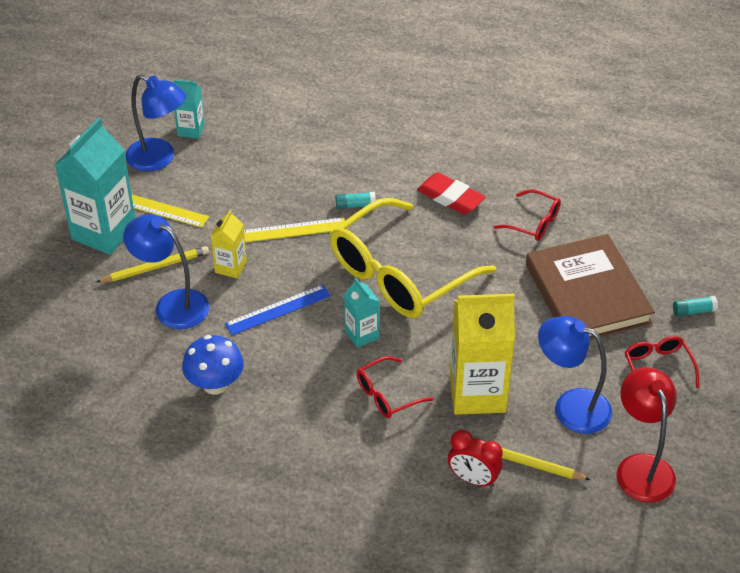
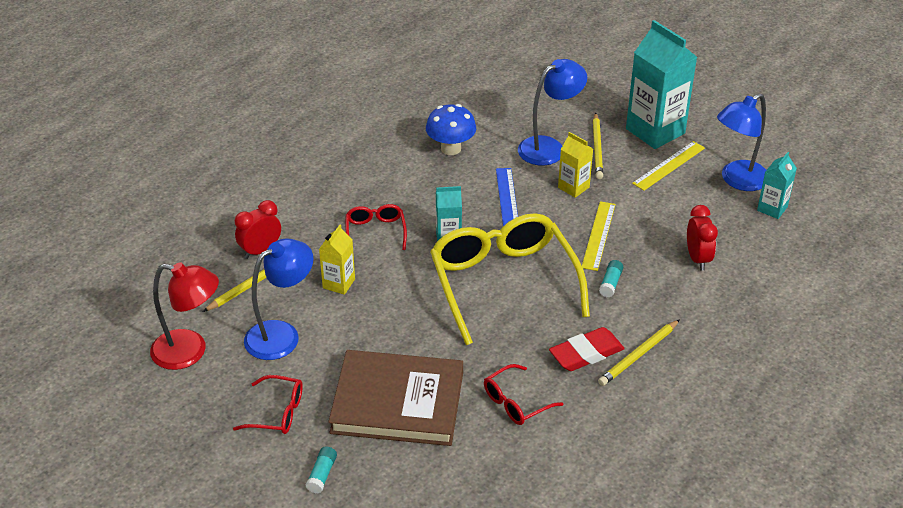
camera: 115 degrees right, 5 degrees down
yellow carton [450,294,515,415] -> yellow carton [319,225,355,295], size x0.51
none -> yellow pencil [598,319,680,386]
none -> red clock [687,205,718,270]

